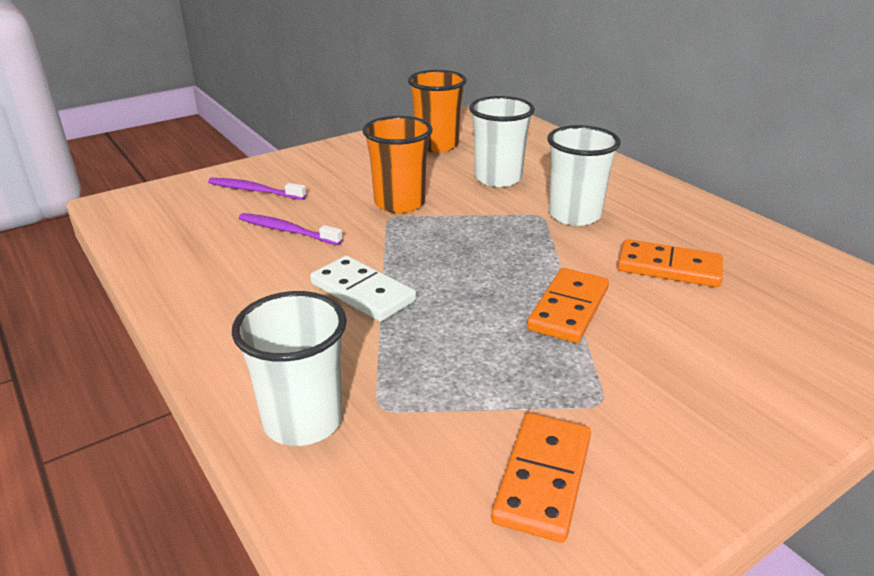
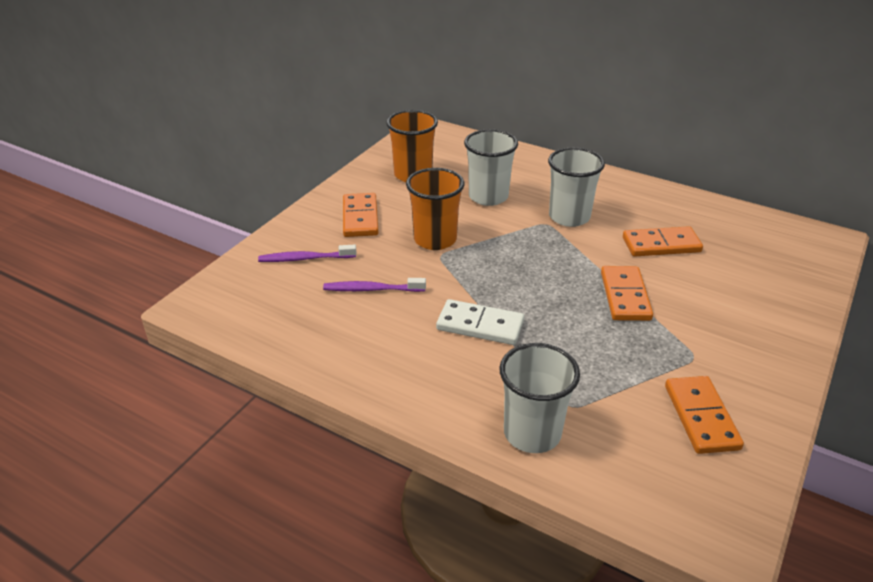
camera: 25 degrees left, 5 degrees up
none -> orange domino [343,193,379,237]

